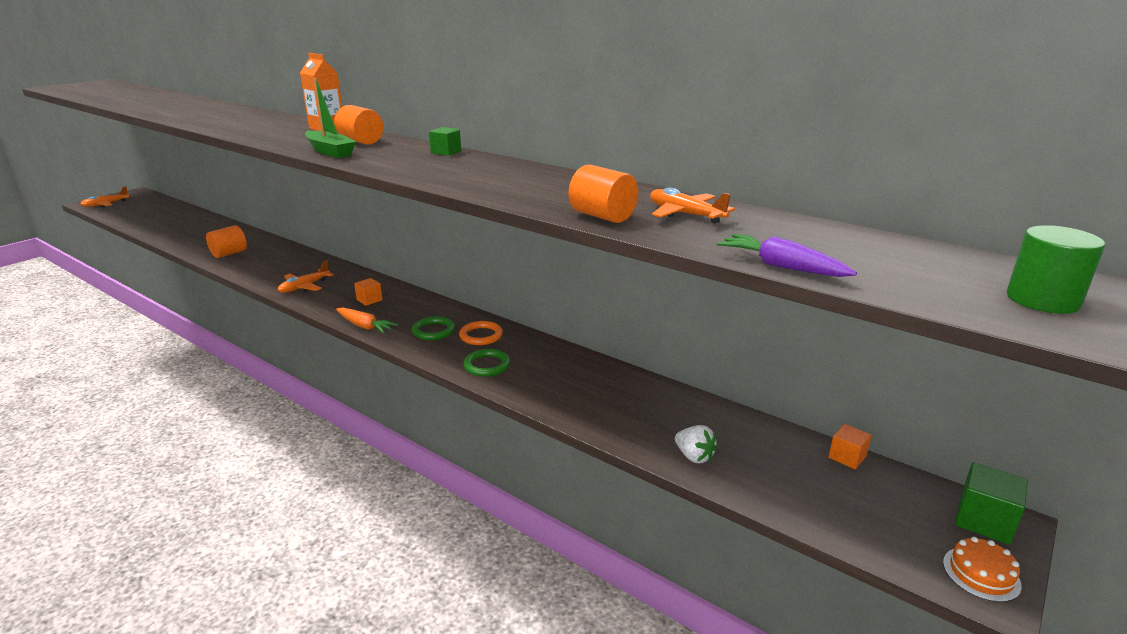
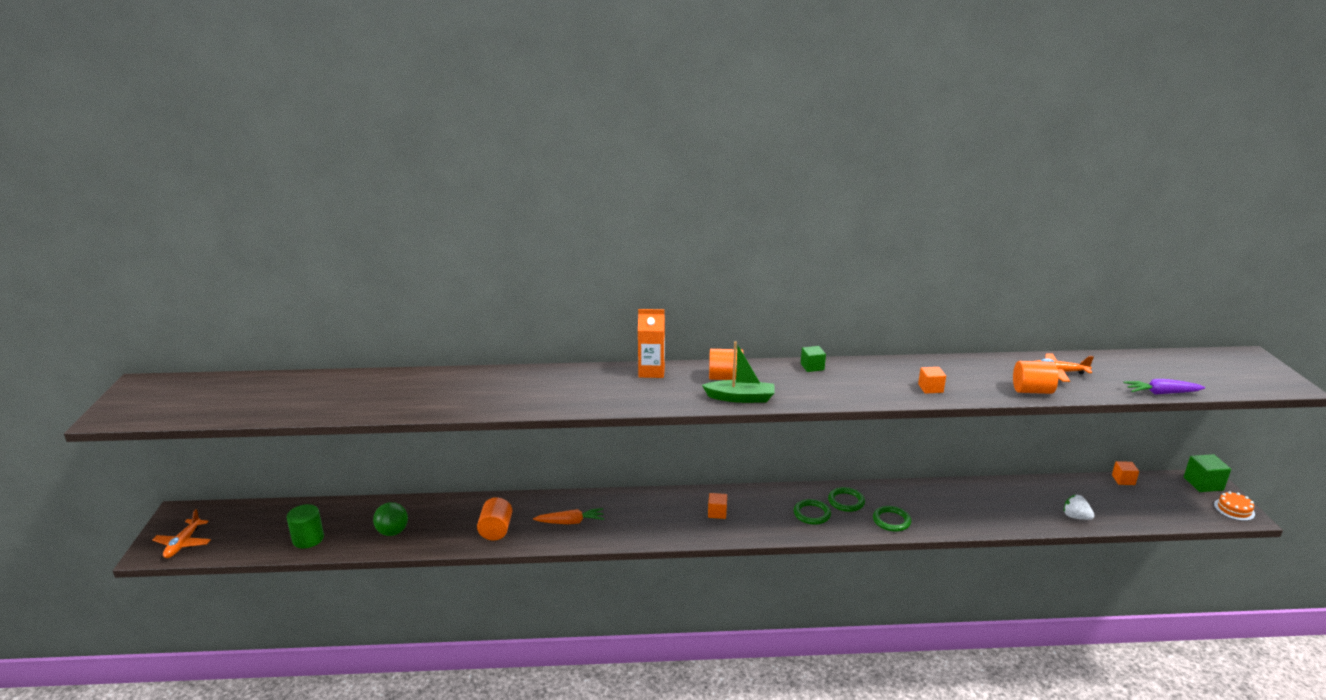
camera: 40 degrees left, 0 degrees up
orange plane [278,260,333,293] -> none
orange carrot [336,307,399,334] -> orange carrot moved to [533,508,604,524]
orange ring [459,321,503,345] -> green ring [828,487,865,512]
white strawberry [675,425,717,463] -> white strawberry turned 150 degrees counterclockwise [1064,494,1095,520]
green cylinder [1007,225,1105,314] -> green cylinder moved to [287,504,324,548]
none -> green ball [373,502,408,536]
none -> orange cube [918,367,946,394]

